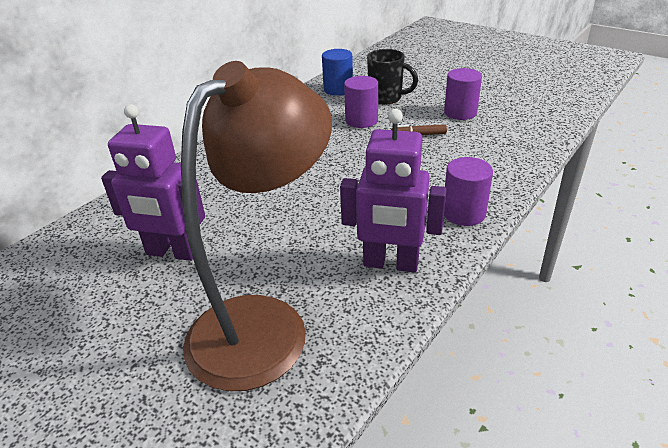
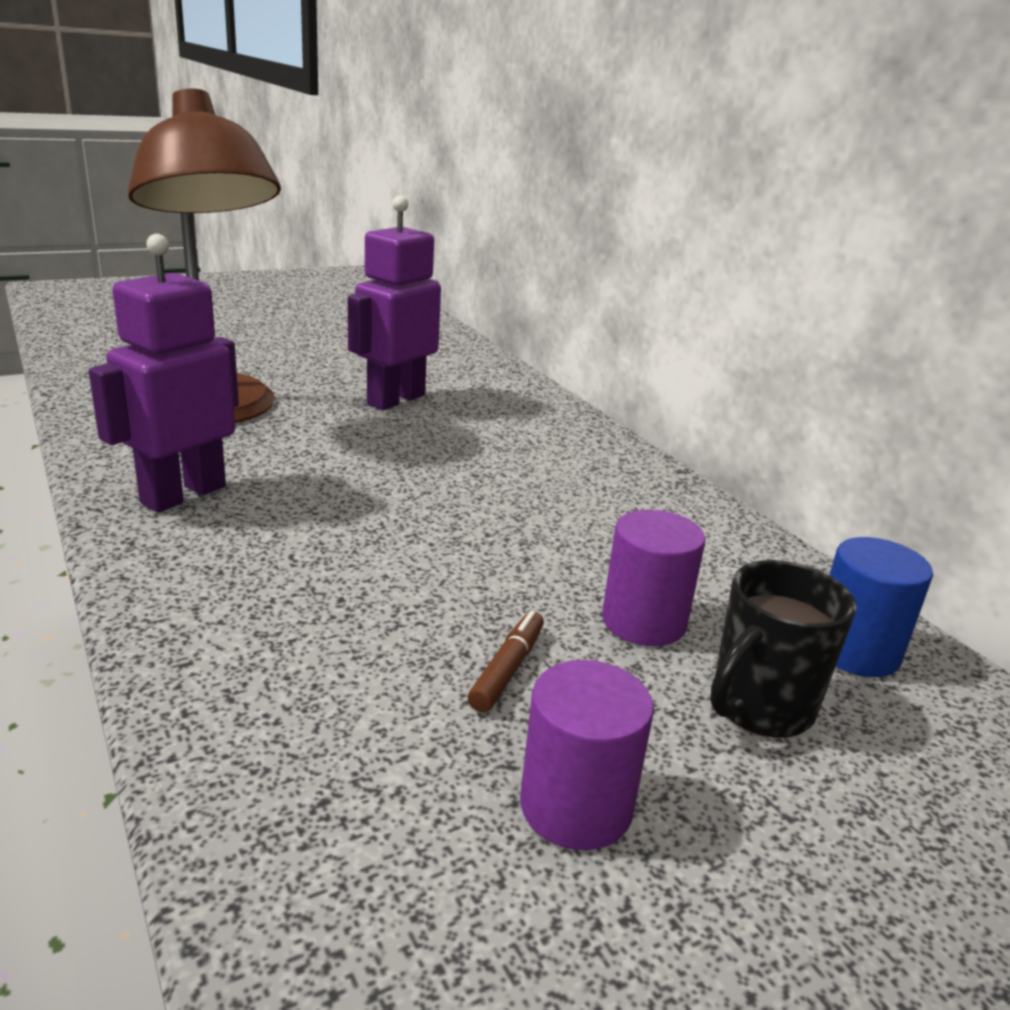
camera: 110 degrees right, 10 degrees down
purple cylinder [444,157,493,226] -> none

